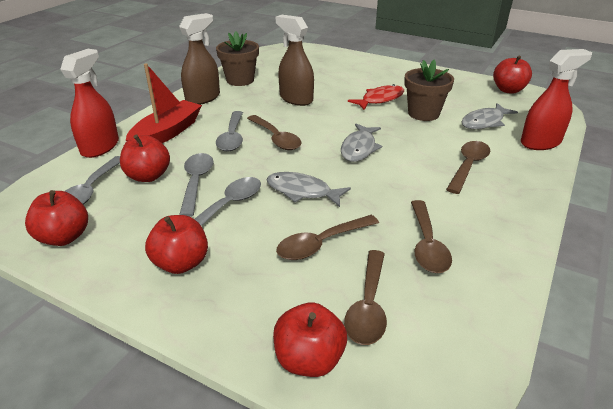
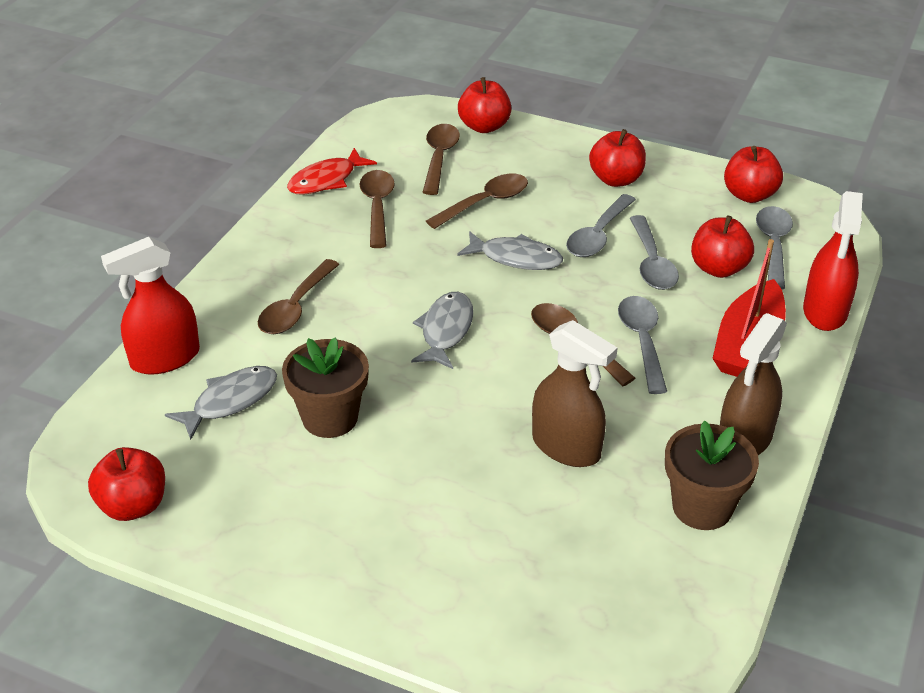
camera: 175 degrees right, 5 degrees up
red fish [348,84,404,110] -> red fish moved to [287,148,377,195]

